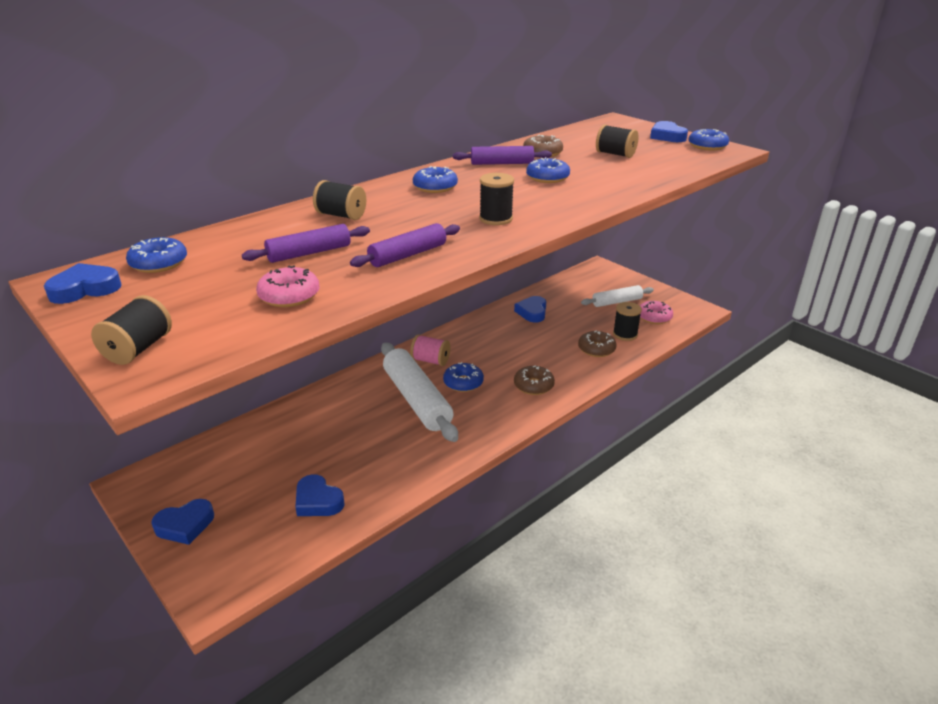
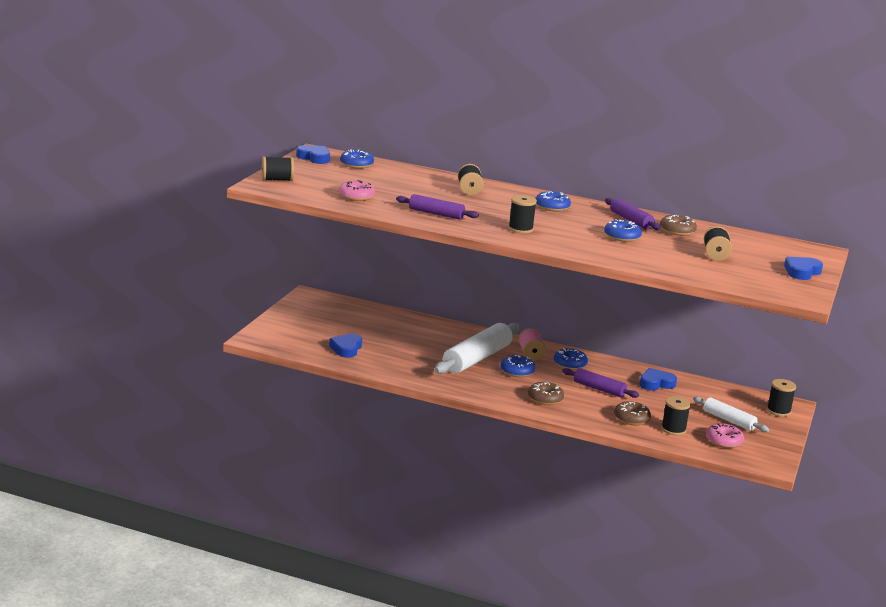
camera: 60 degrees right, 10 degrees down
blue heart [151,499,214,545] -> none
purple rolling pin [242,224,370,263] -> purple rolling pin moved to [562,368,639,398]
blue donut [688,129,729,150] -> blue donut moved to [554,348,588,370]
none -> black spool [767,379,796,417]

